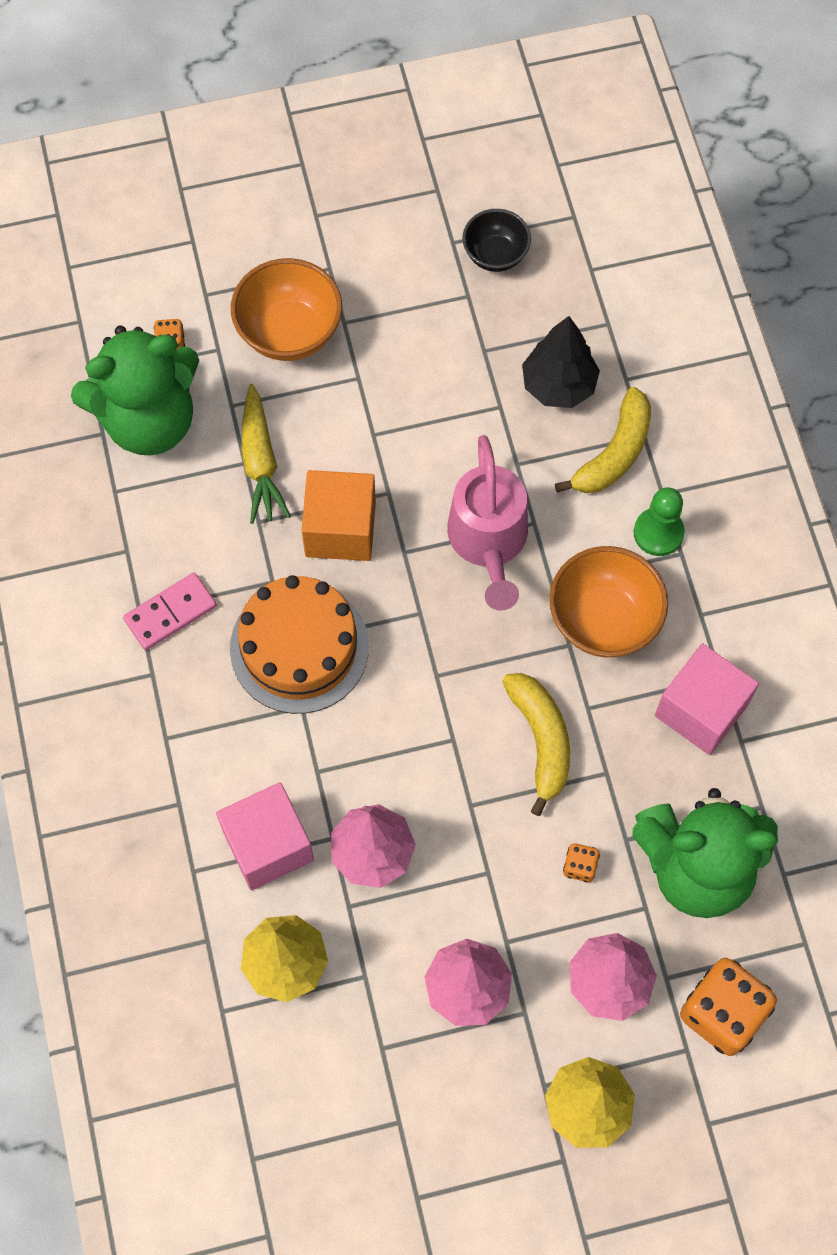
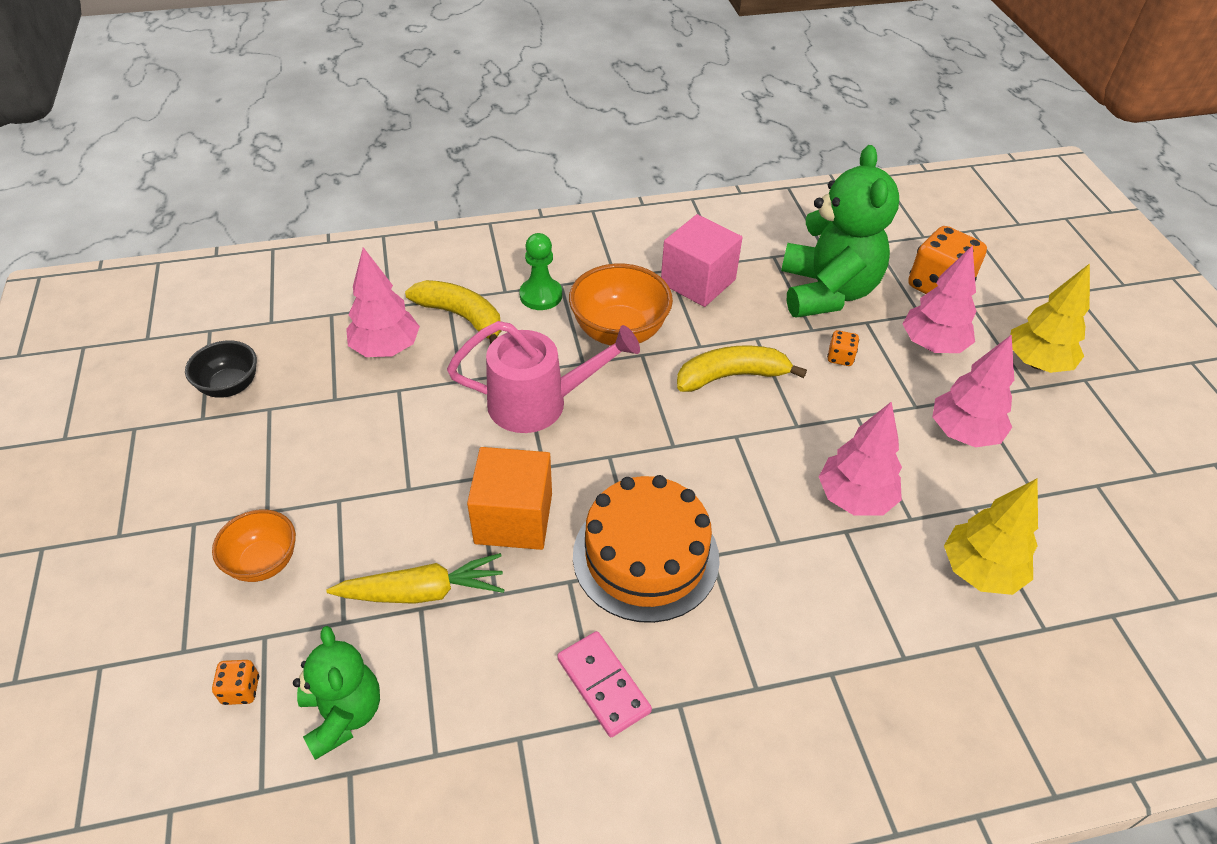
camera: 90 degrees left, 20 degrees down
green teddy bear [71,325,199,455] -> green teddy bear [293,626,380,760], size x0.58
pink cube [216,782,314,890] -> none
orange bowl [231,258,342,361] -> orange bowl [212,509,296,582], size x0.63
black tree [522,316,600,408] -> pink tree [346,247,420,357]

